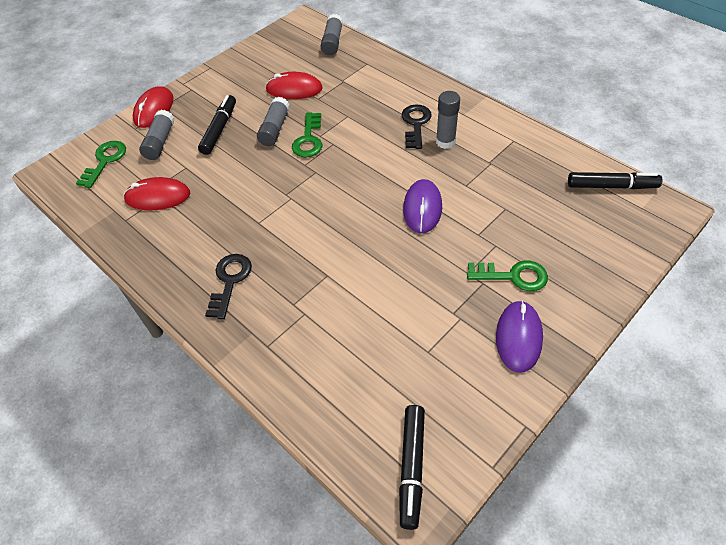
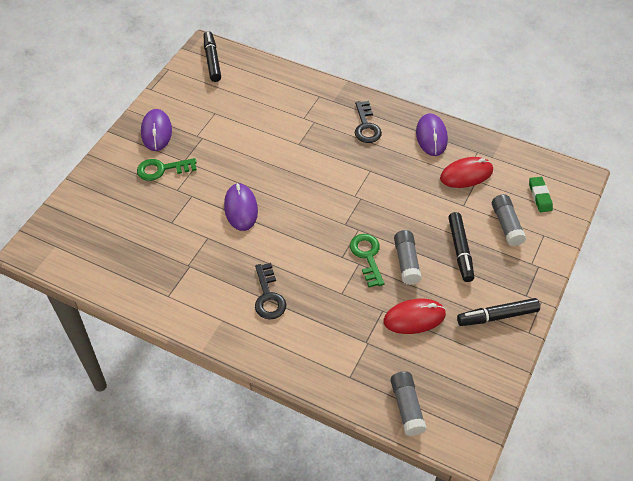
camera: 160 degrees right, 0 degrees up
green key [76,141,126,188] -> green eraser [529,177,553,212]
red mouse [133,87,174,128] -> none
grey glue stick [436,91,460,149] -> none
black marker [568,172,662,189] -> black marker moved to [457,298,540,326]
none -> purple mouse [416,113,448,156]

